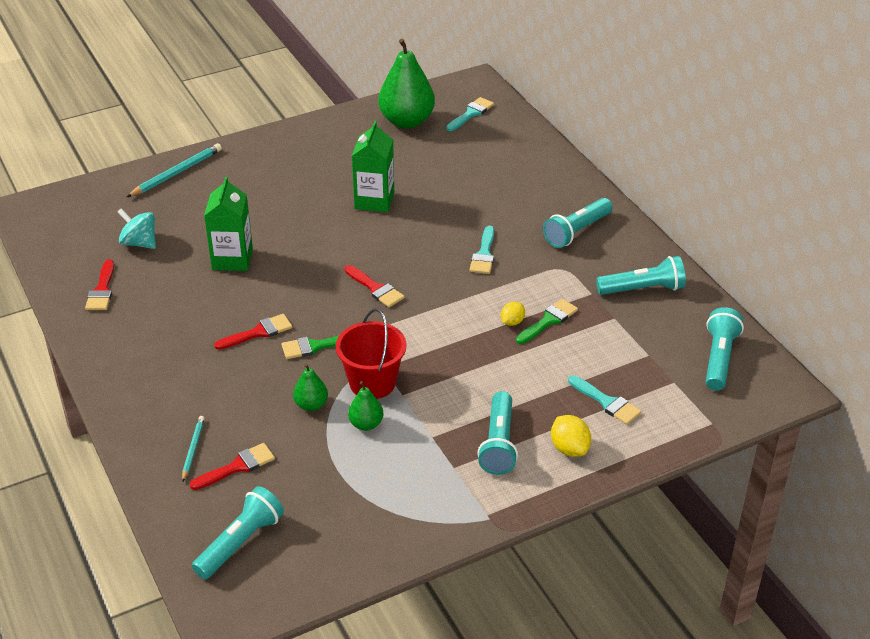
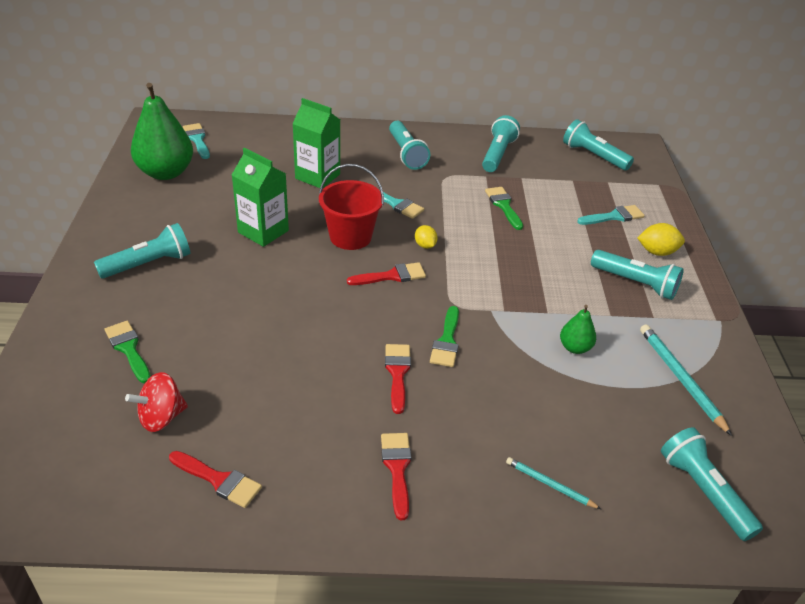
camera: 65 degrees left, 0 degrees up
turquoise spinning top [117,208,156,249] -> red spinning top [125,372,188,432]
turquoise pencil [126,143,222,197] -> turquoise pencil moved to [640,325,732,436]
red brush [189,443,275,490] -> red brush moved to [381,433,412,520]
green carton [204,176,253,271] -> green carton moved to [292,98,340,188]
green pear [293,364,328,411] -> none
red bucket [336,309,407,399] -> red bucket moved to [319,164,384,250]
yellow lemon [501,302,525,326] -> yellow lemon moved to [415,225,438,249]
none -> turquoise flashlight [94,223,190,279]
none -> green brush [104,321,151,383]

